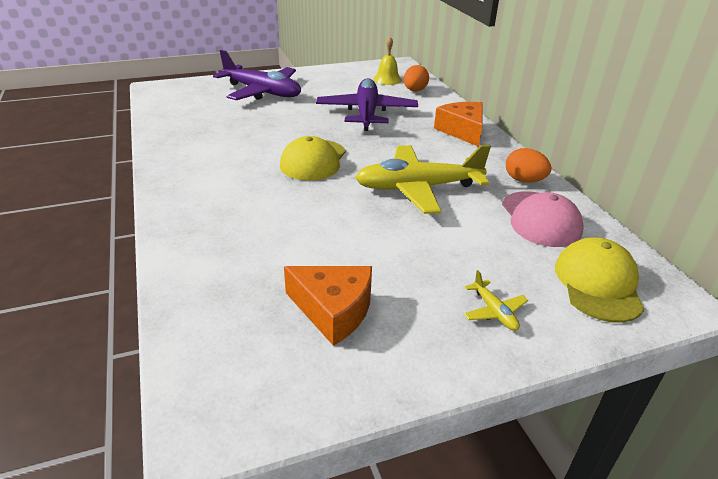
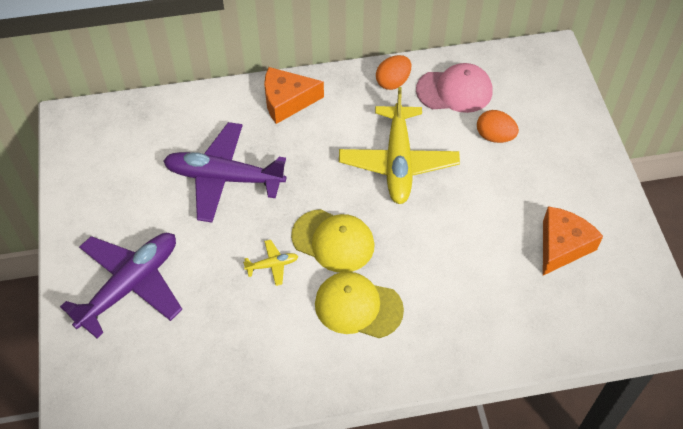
camera: 80 degrees left, 20 degrees up
yellow bell [373,37,402,85] -> none
orange egg [404,65,429,91] -> orange egg moved to [477,110,519,143]
yellow plane [464,270,528,331] -> yellow plane moved to [243,240,298,286]
yellow cap [555,238,644,323] -> yellow cap moved to [315,272,404,338]

